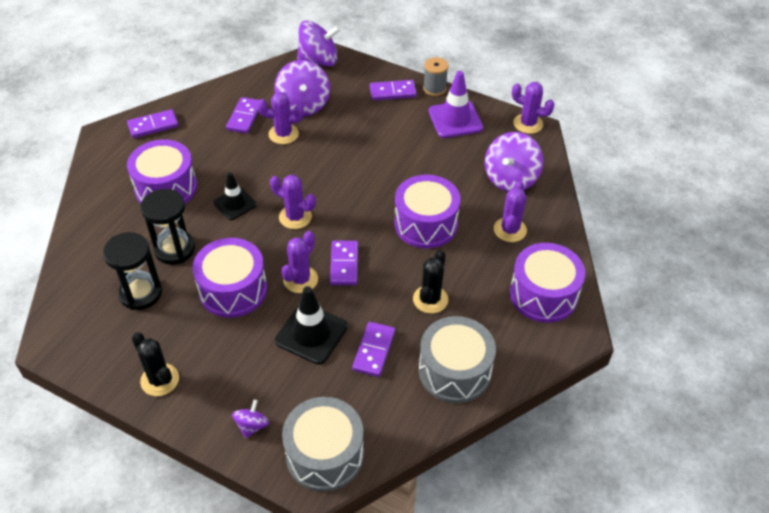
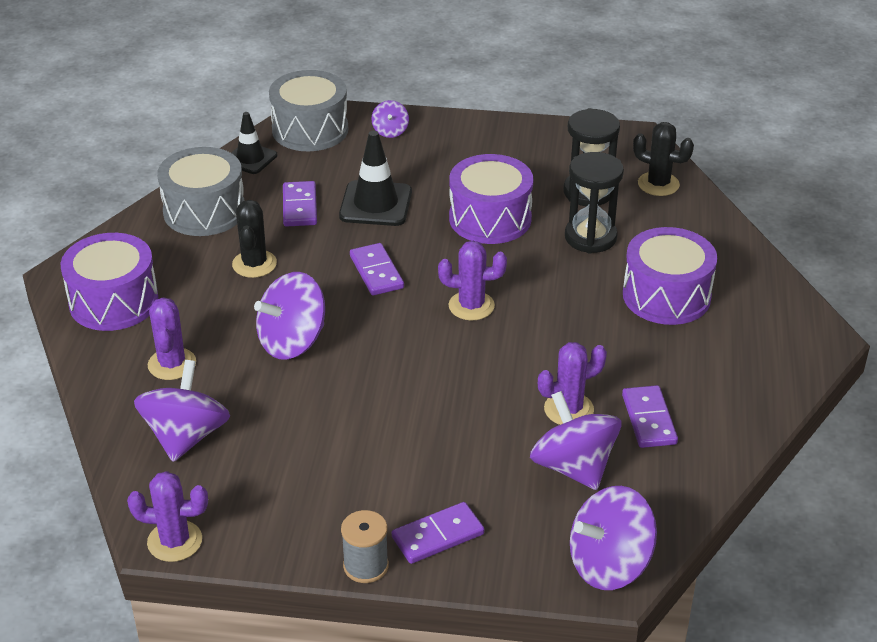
camera: 160 degrees right, 10 degrees down
purple domino [127,109,179,138] -> none
black cactus [132,332,179,396] -> black cactus moved to [633,122,694,196]
black traffic cone [213,172,257,220] -> black traffic cone moved to [231,112,277,174]
purple cactus [281,231,318,293] -> none
purple drum [394,175,461,249] -> purple spinning top [254,272,325,360]
purple traffic cone [428,71,483,138] -> none

